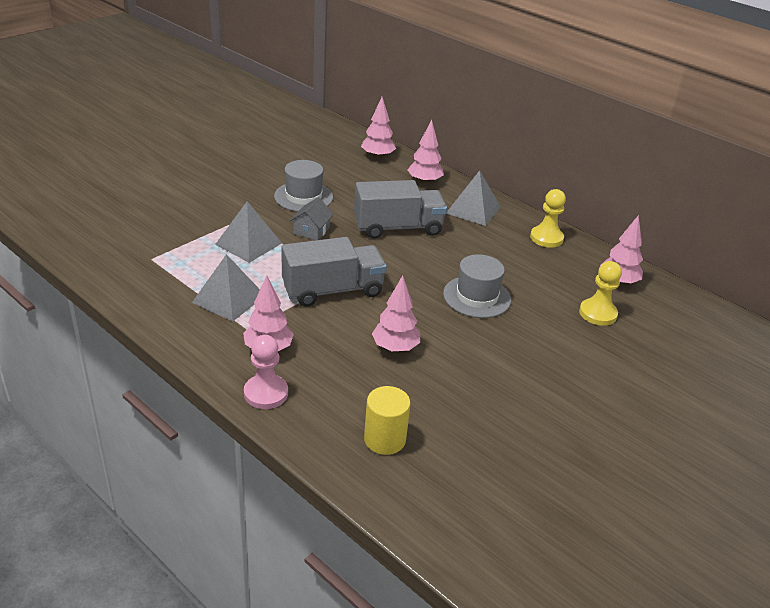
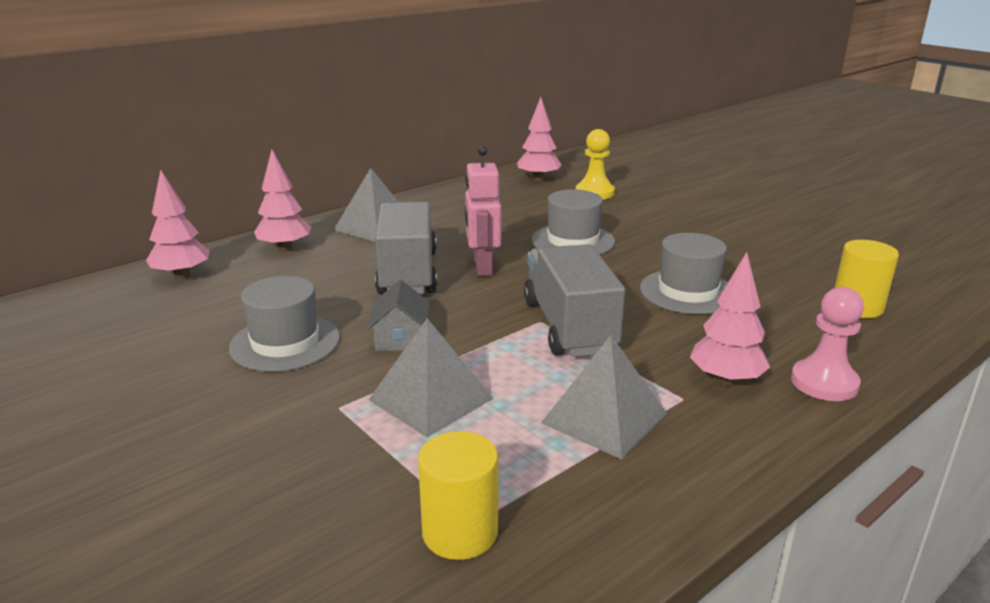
camera: 80 degrees left, 10 degrees down
grey house [290,197,334,240] -> grey house turned 60 degrees clockwise [367,280,430,351]
pink tree [372,275,420,352] -> grey hat [640,233,728,314]
yellow pawn [530,189,566,248] -> none
none -> yellow cylinder [418,431,498,560]
none -> pink robot [465,146,502,276]

